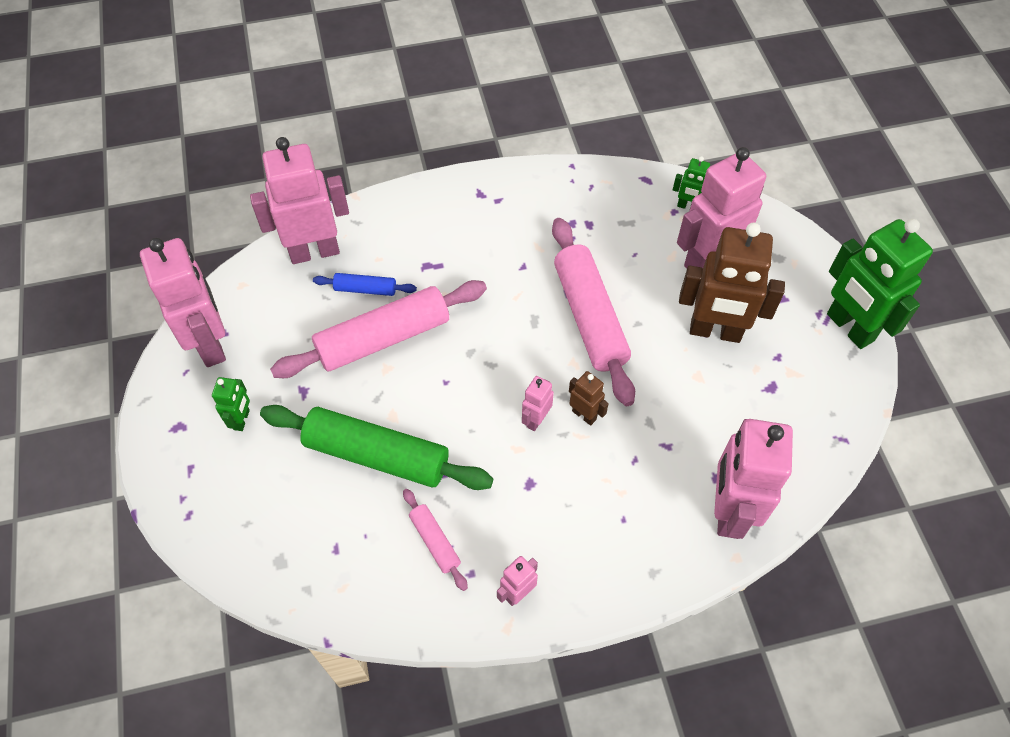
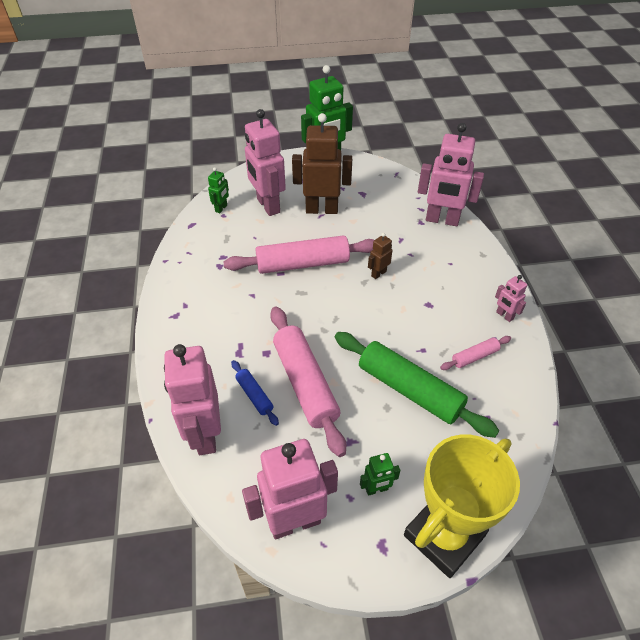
camera: 85 degrees left, 10 degrees down
green robot [212,377,250,431] -> green robot turned 150 degrees clockwise [360,453,400,496]
green rolling pin [260,405,493,490] -> green rolling pin turned 75 degrees counterclockwise [335,332,499,438]
blue rolling pin [313,273,417,296] -> blue rolling pin turned 45 degrees counterclockwise [231,360,279,426]
pink robot [522,376,554,431] -> none
brown robot [679,223,785,343] -> brown robot turned 105 degrees counterclockwise [292,113,352,214]
none -> yellow trophy [404,434,520,578]

